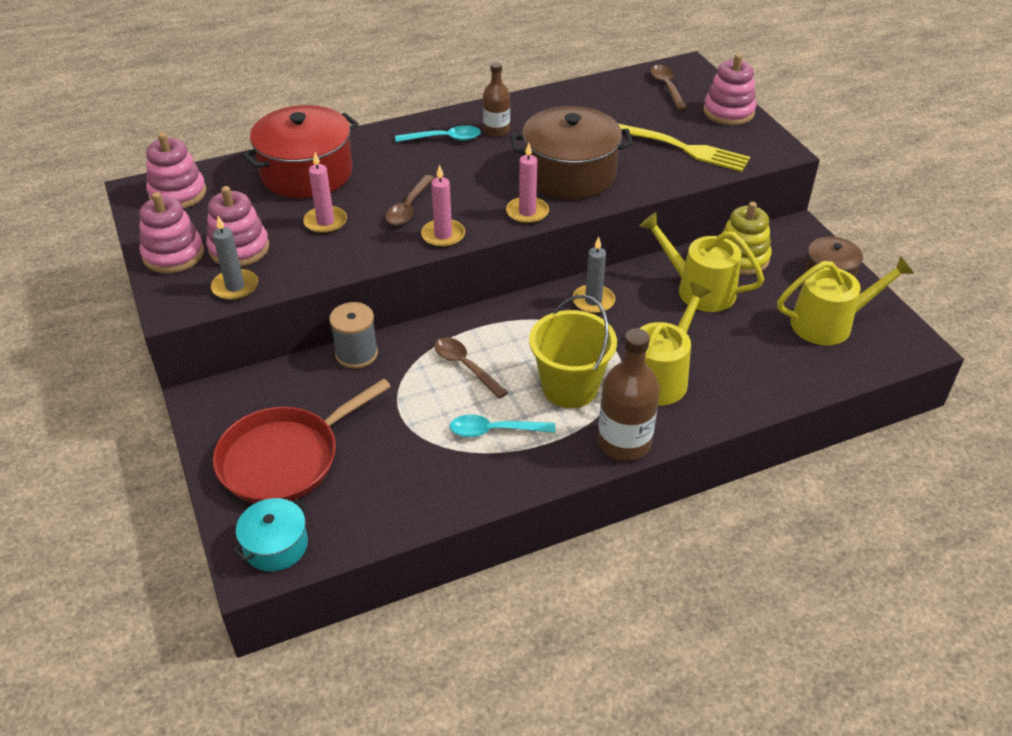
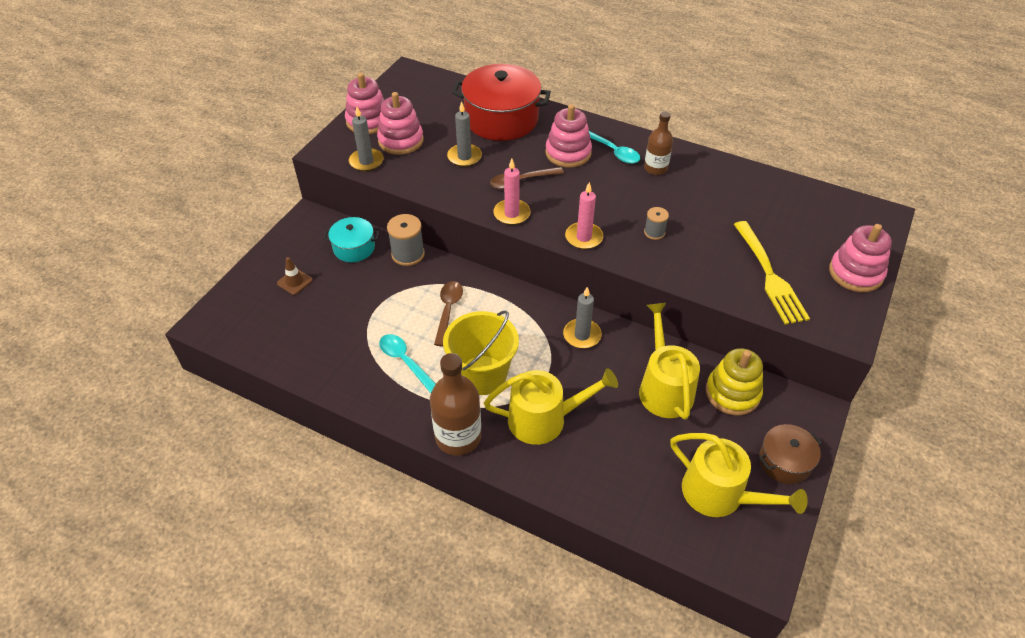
camera: 50 degrees right, 5 degrees up
pink stacking toy [146,133,206,209] -> pink stacking toy moved to [545,104,592,168]
red pan [213,379,391,504] -> brown traffic cone [277,257,313,295]
turquoise pot [233,498,309,571] -> turquoise pot moved to [324,217,379,262]
pink candle [303,152,347,234] -> grey candle [447,101,482,167]
brown pot [511,106,634,199] -> grey spool [644,207,669,240]
brown spoon [650,65,687,111] -> none

